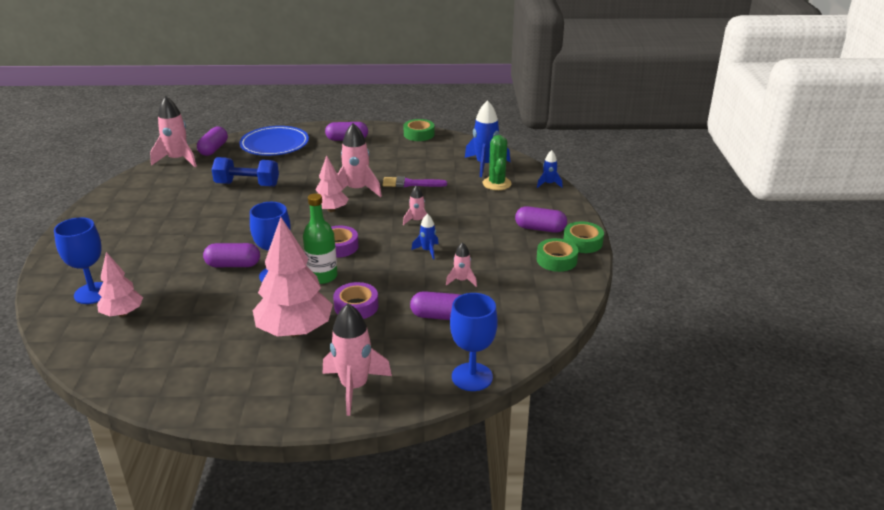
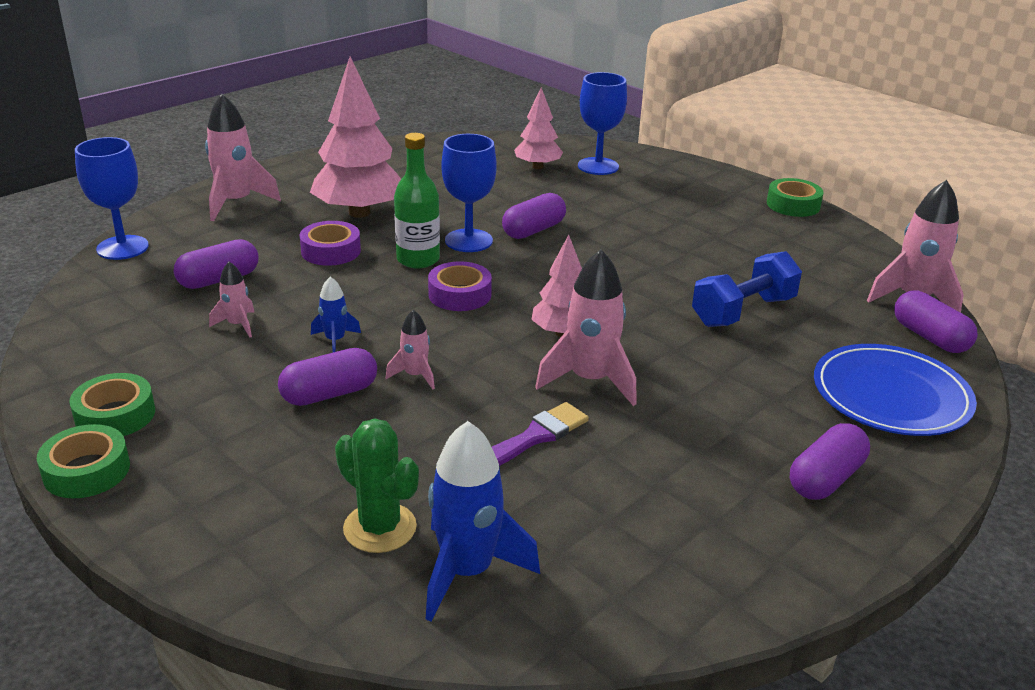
camera: 135 degrees right, 0 degrees up
green tape [404,119,434,141] -> green tape moved to [767,178,823,217]
purple capsule [515,206,567,233] -> purple capsule moved to [278,348,377,406]
blue rocket [537,150,563,188] -> none

